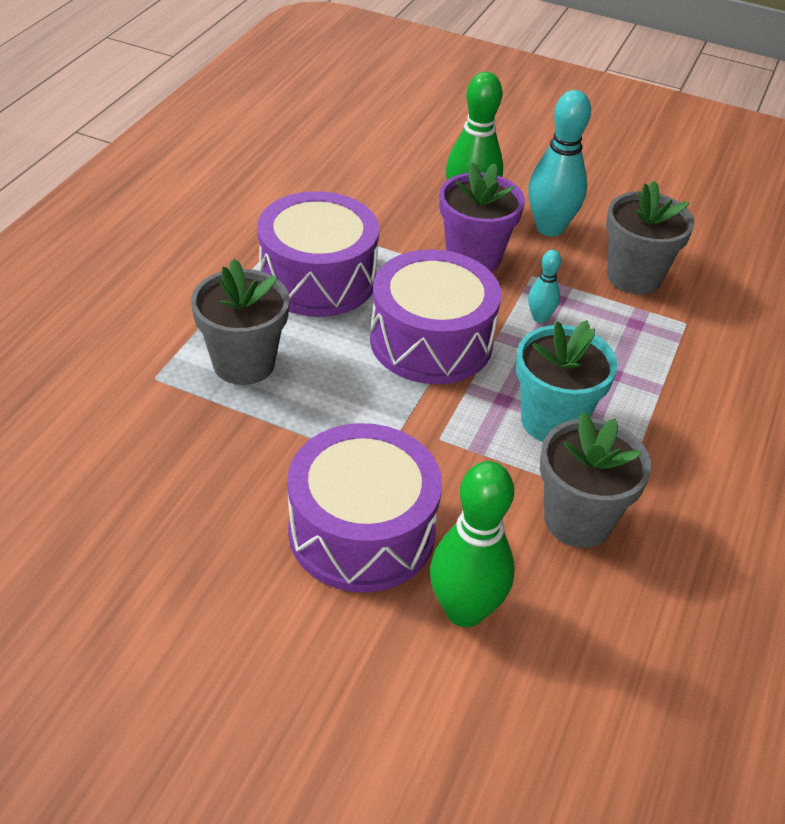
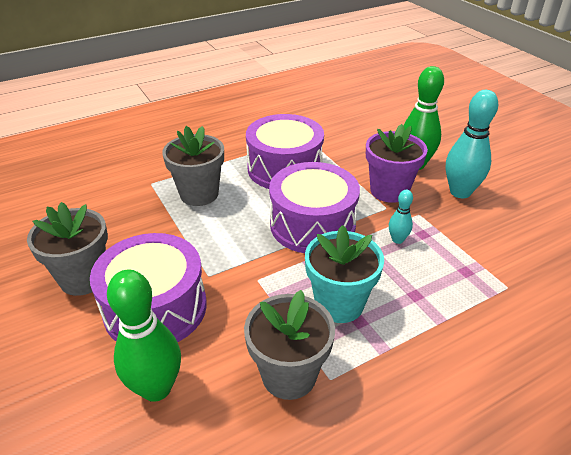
camera: 40 degrees right, 5 degrees down
grey flower pot [606,180,695,295] -> grey flower pot moved to [27,202,108,296]

